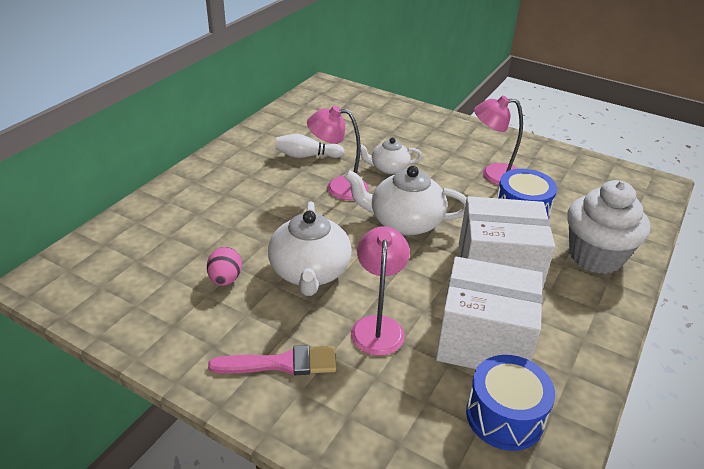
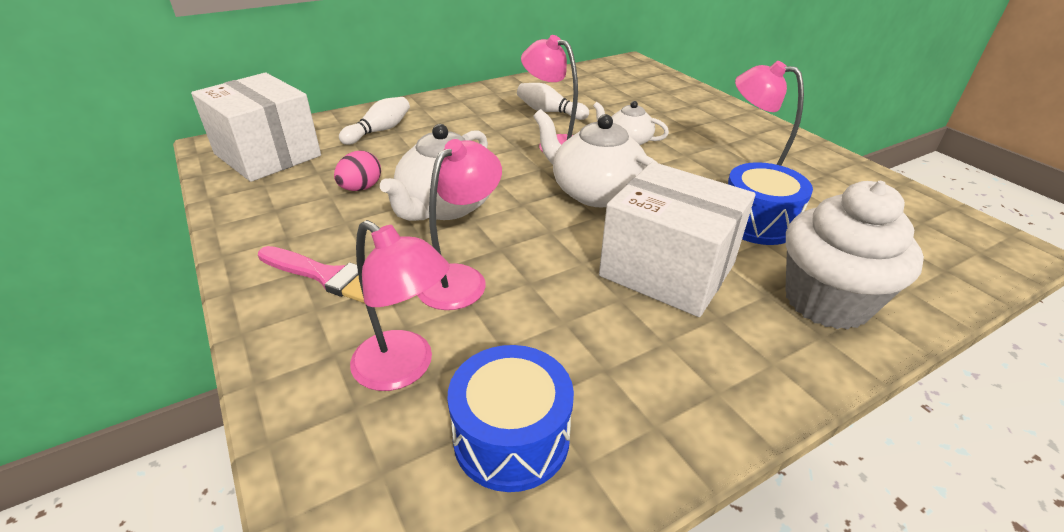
camera: 30 degrees right, 0 degrees up
white box [436,257,543,369] -> white box moved to [191,72,321,182]
none -> white bowling pin [339,97,410,145]
none -> pink lamp [350,220,450,391]

